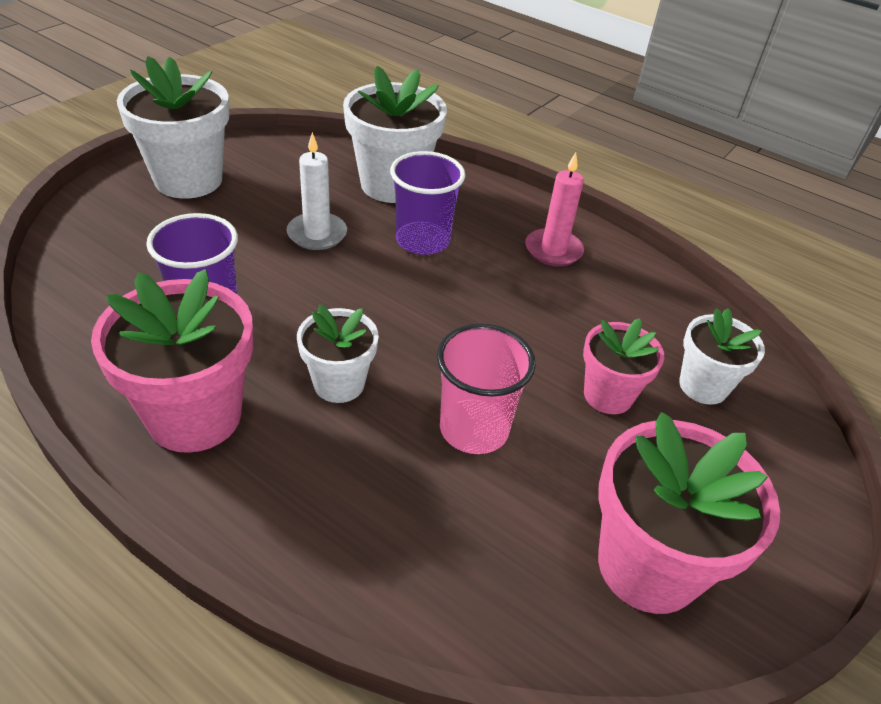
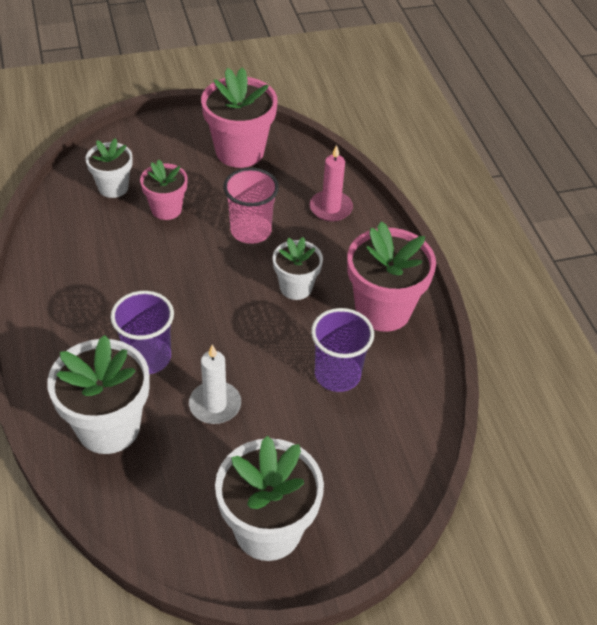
camera: 140 degrees left, 5 degrees up
pink candle [525,152,584,266] -> pink candle moved to [310,145,353,222]

